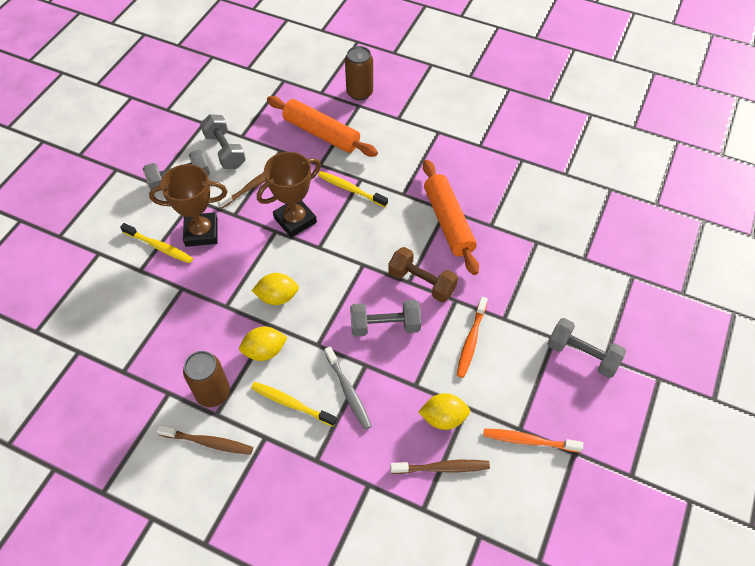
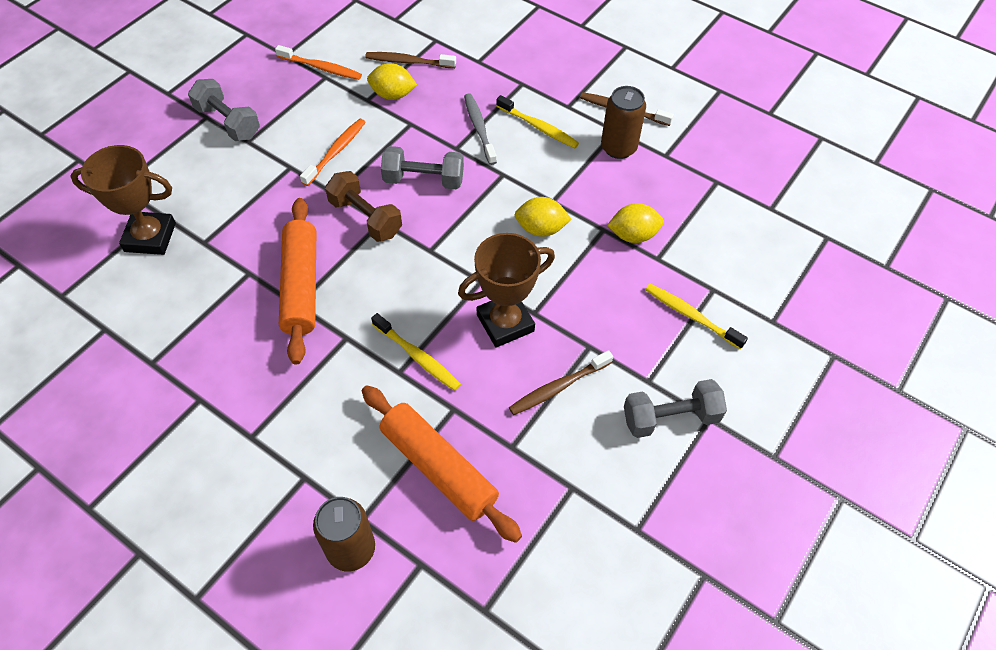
camera: 170 degrees left, 0 degrees up
brown trophy [149,164,227,247] -> brown trophy moved to [70,145,176,255]
grey dumbbell [200,114,246,169] -> none
yellow lemon [239,327,288,361] -> yellow lemon moved to [607,203,664,243]

